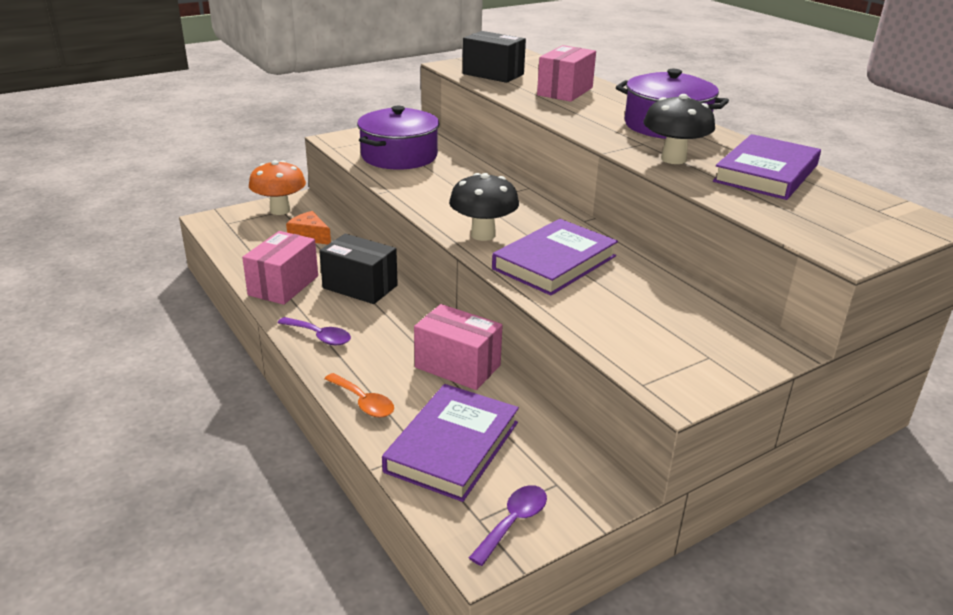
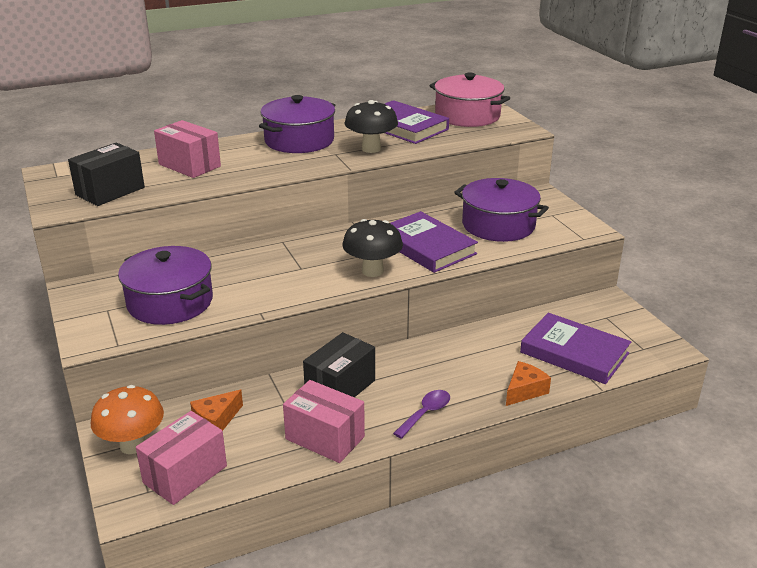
camera: 80 degrees left, 0 degrees up
orange spoon [324,373,394,418] -> orange cheese [506,361,551,406]
pink box [414,304,503,390] -> pink box moved to [136,411,227,505]
purple spoon [469,485,547,566] -> none
none -> pink pot [429,73,510,127]
none -> purple pot [454,178,549,242]

